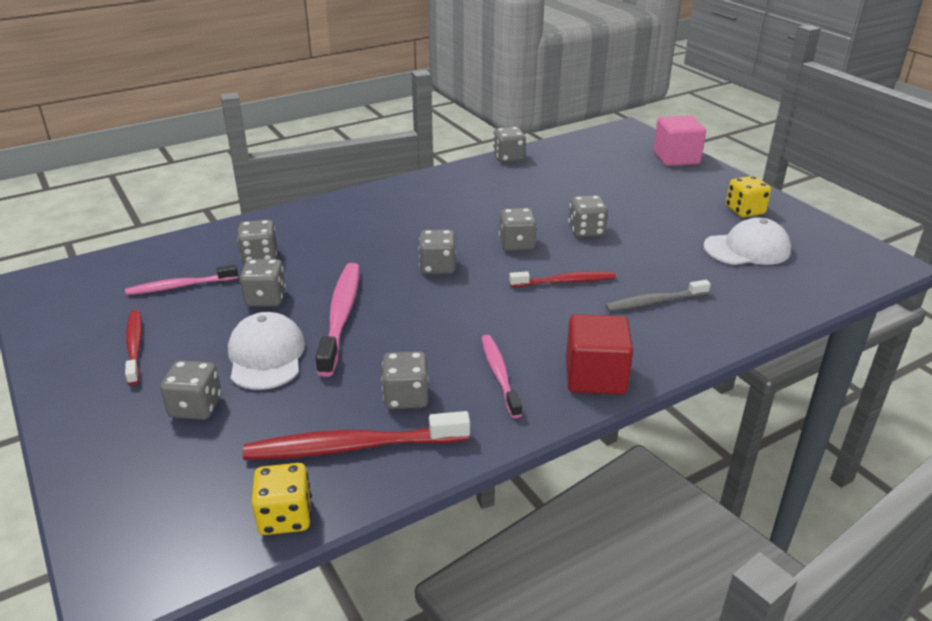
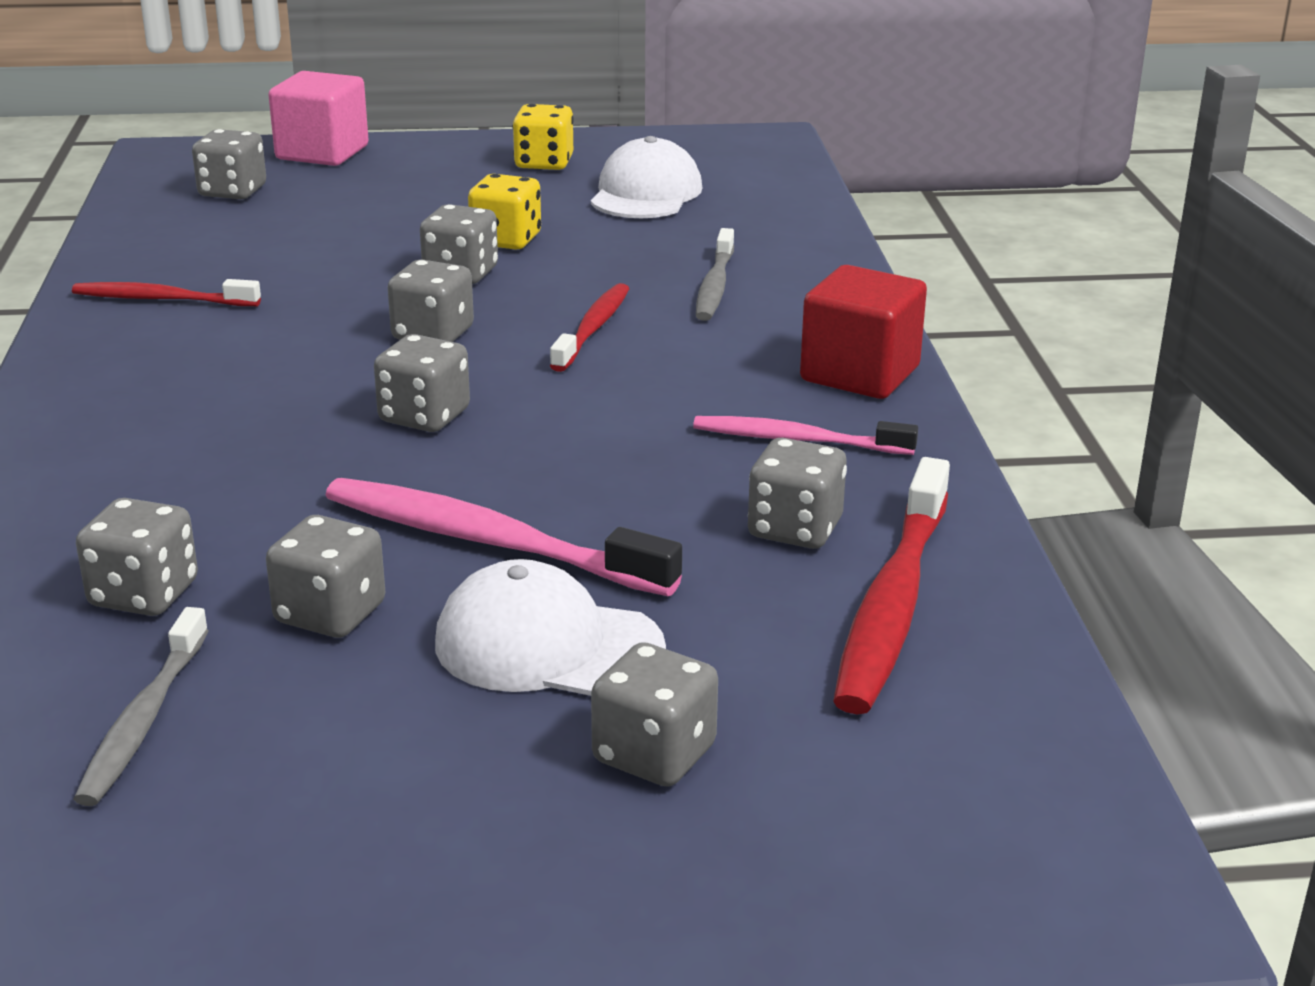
camera: 65 degrees left, 5 degrees down
pink toothbrush [125,265,238,295] -> grey toothbrush [74,607,209,806]
red toothbrush [125,310,142,385] -> red toothbrush moved to [72,279,261,306]
yellow dice [252,463,311,535] -> yellow dice moved to [468,174,541,250]
grey dice [493,127,526,163] -> grey dice moved to [192,129,266,199]

